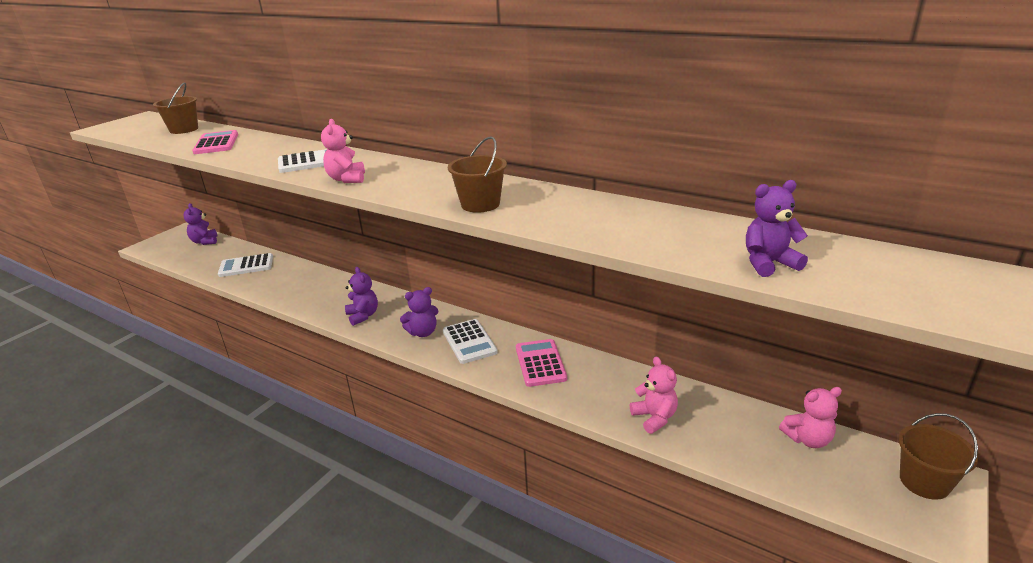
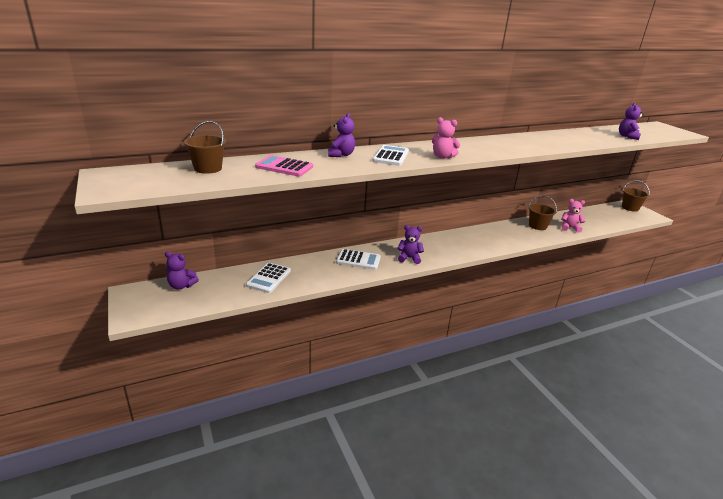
camera: 60 degrees left, 0 degrees up
purple teddy bear [400,287,439,337] -> purple teddy bear moved to [328,113,355,157]
white calculator [443,319,498,364] -> white calculator moved to [336,249,381,270]
brown bucket [448,136,507,213] -> brown bucket moved to [528,195,557,230]
pink calculator [516,339,567,387] -> none
pink teddy bear [779,387,842,448] -> none

